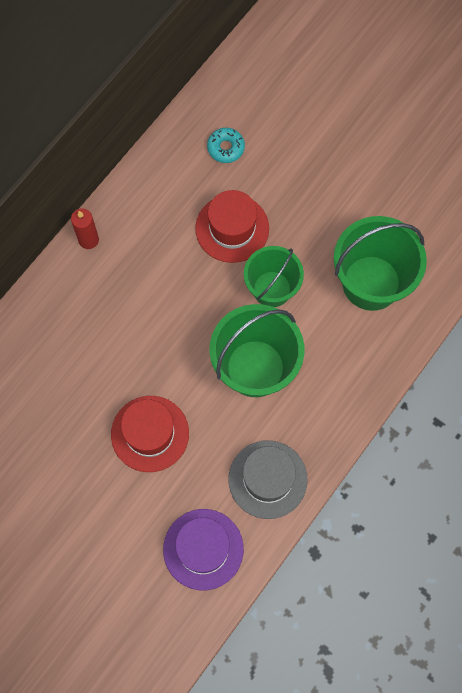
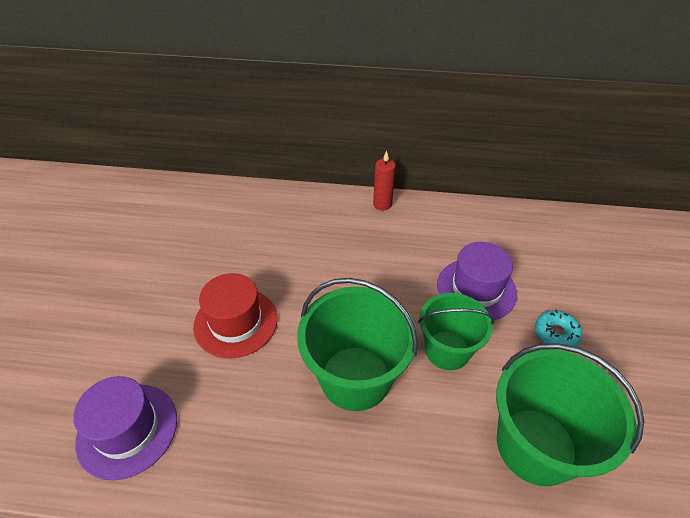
camera: 60 degrees right, 25 degrees down
red hat [195,190,269,263] -> purple hat [437,242,517,320]
turquoise donut [207,128,245,163] -> turquoise donut moved to [535,310,582,350]
grey hat [228,440,308,519] -> none

